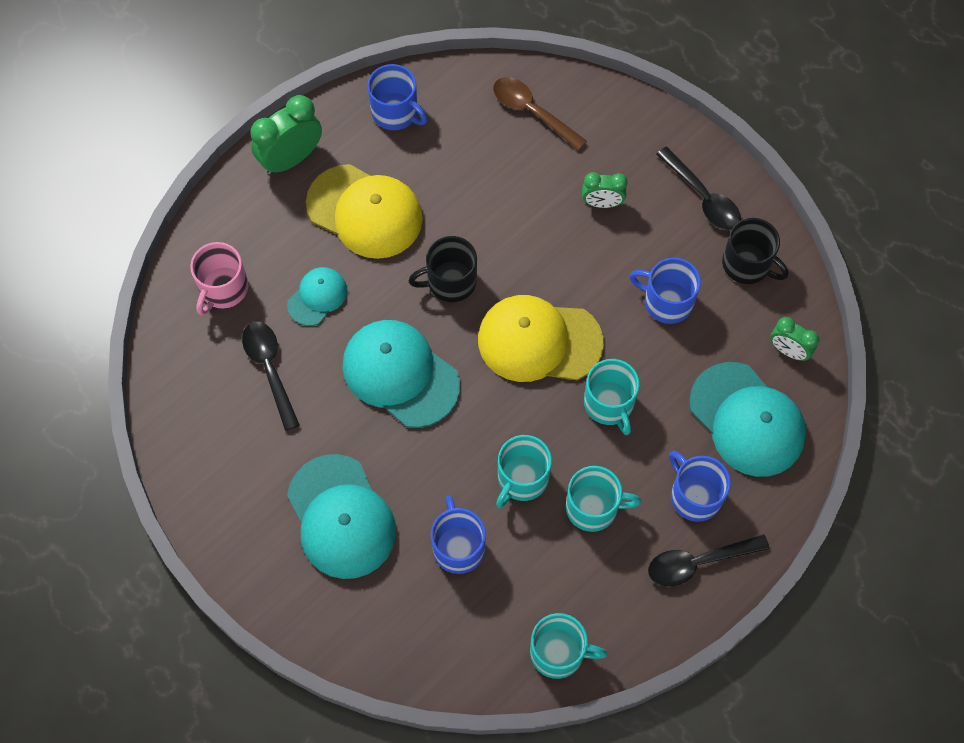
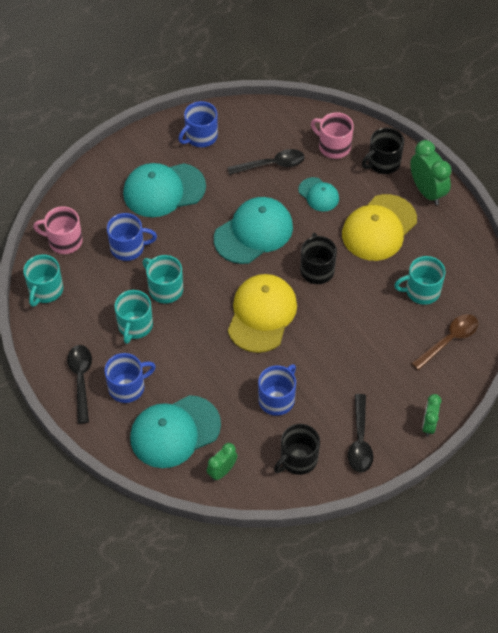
camera: 100 degrees right, 10 degrees down
blue mug [367,64,427,130] -> blue mug moved to [178,101,218,147]
green clock [582,172,628,208] -> green clock moved to [422,394,441,437]
turquoise mug [584,359,640,435] -> turquoise mug moved to [394,256,445,305]
black spoon [656,147,741,230] -> black spoon turned 60 degrees counterclockwise [348,394,373,473]
none -> pink mug [33,206,83,254]
none -> black mug [362,128,404,174]

